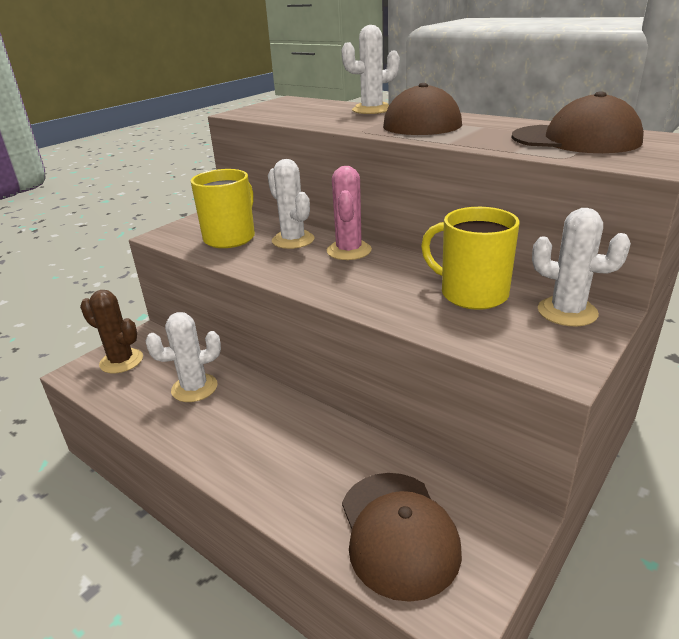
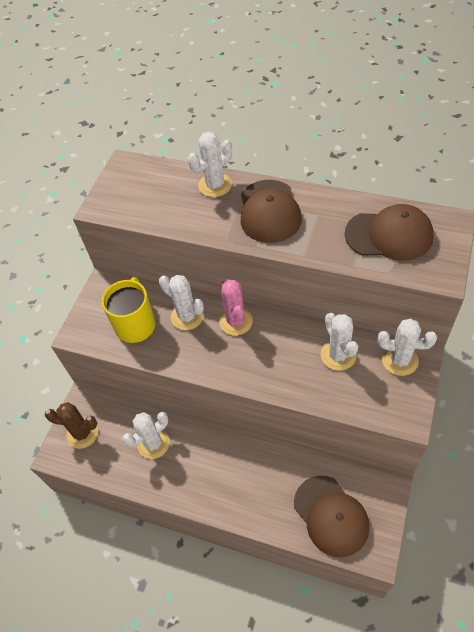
camera: 15 degrees left, 25 degrees up
yellow mug [421,207,520,310] -> white cactus [321,313,358,371]

